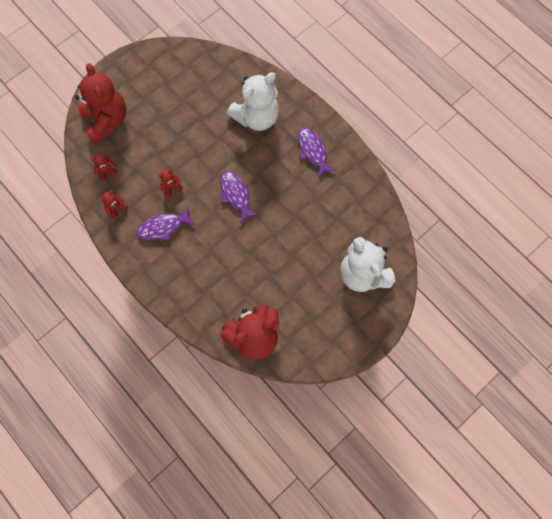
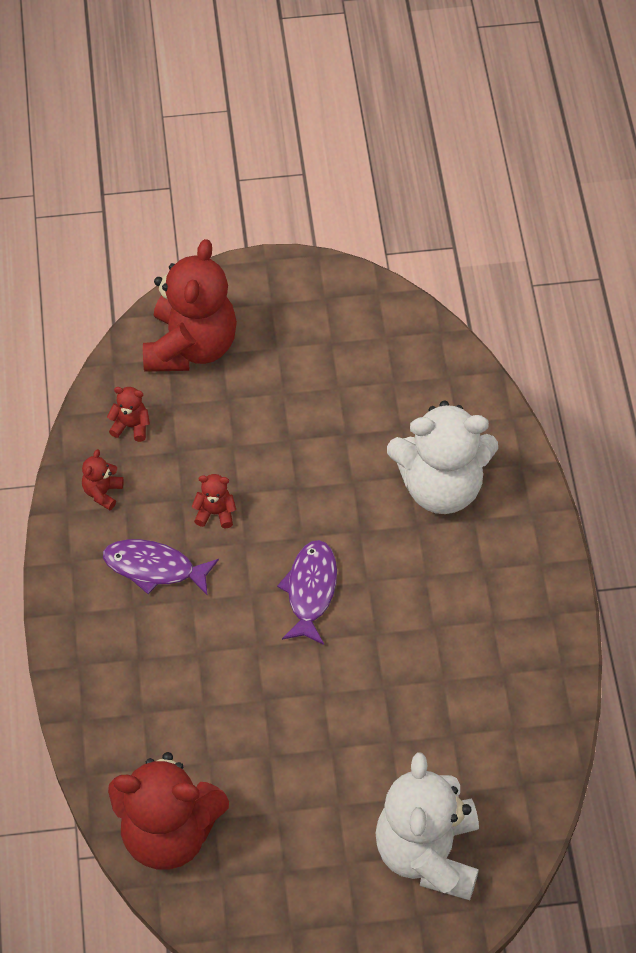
camera: 35 degrees right, 15 degrees down
red teddy bear [101,190,128,219] -> red teddy bear turned 60 degrees counterclockwise [82,449,123,510]
purple fish [298,127,336,178] -> none

